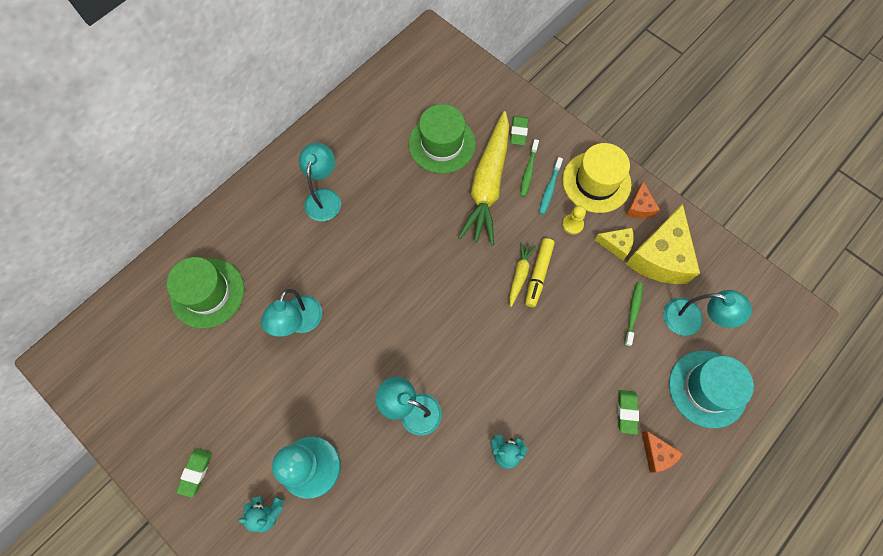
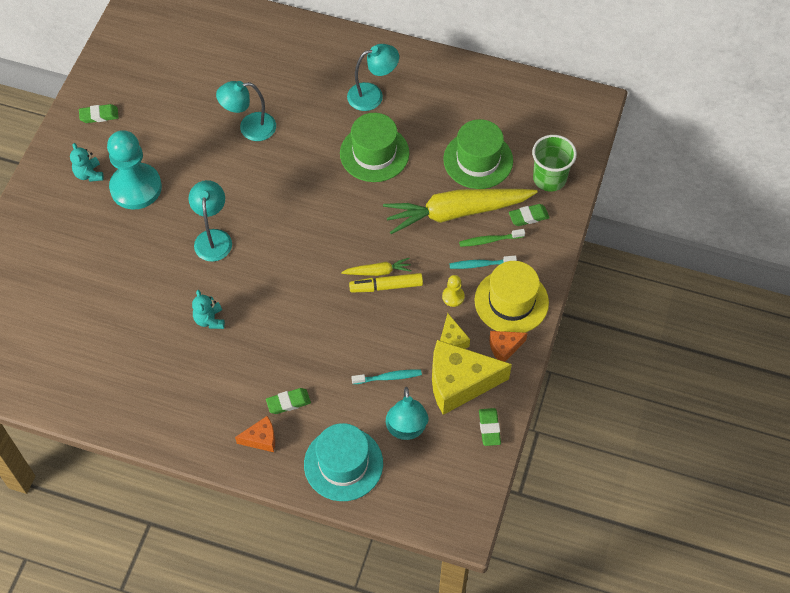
camera: 65 degrees right, 10 degrees down
green hat [167,257,244,329] -> green hat moved to [340,113,409,182]
green toothbrush [624,282,643,346] -> turquoise toothbrush [351,370,422,384]
orange cheese [641,431,683,473] -> orange cheese turned 135 degrees counterclockwise [235,416,275,452]
none -> green eraser [479,408,501,446]
none -> green cup [532,135,577,192]

